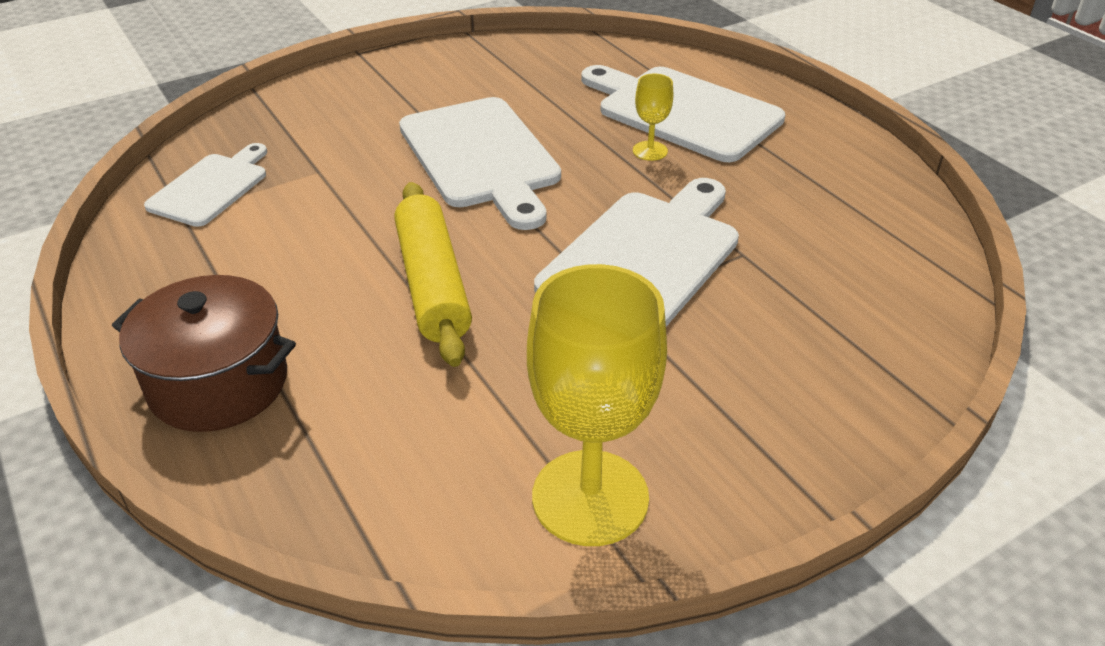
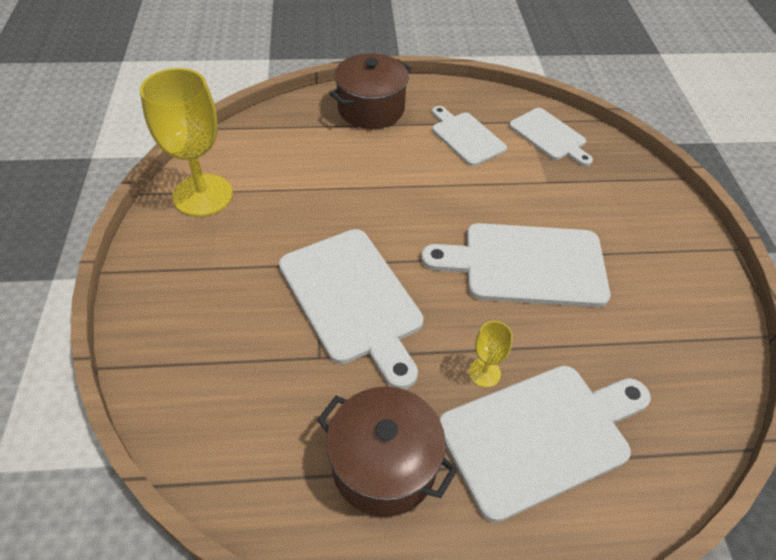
camera: 115 degrees right, 10 degrees up
yellow rolling pin [394,182,472,367] -> none
none -> brown pot [317,387,458,517]
none -> white cutting board [432,106,507,166]

